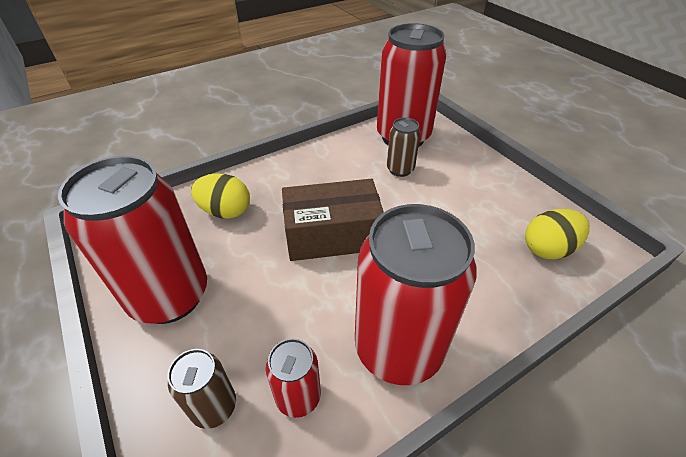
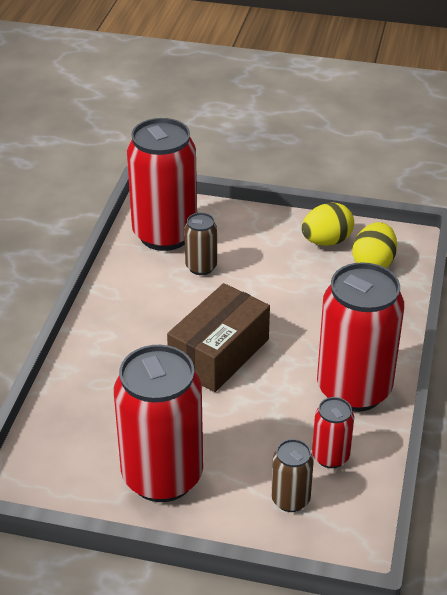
camera: 45 degrees left, 5 degrees down
yellow egg [191,173,250,219] -> yellow egg moved to [302,203,354,246]

